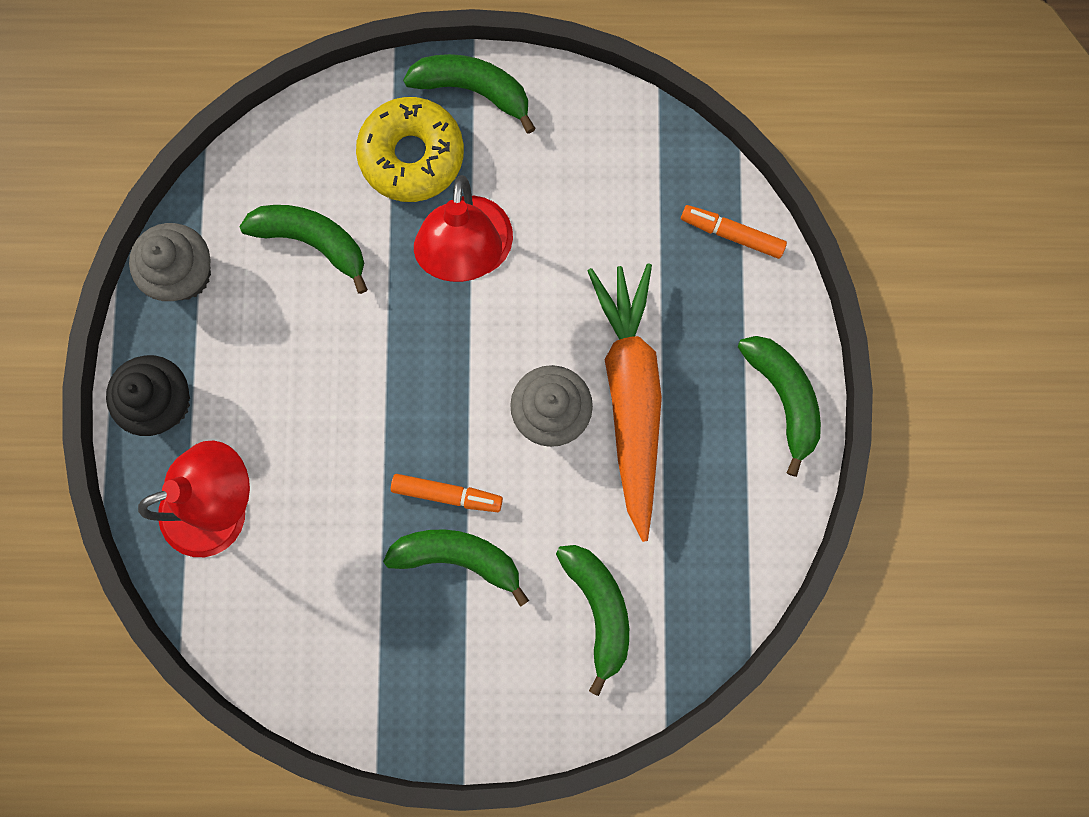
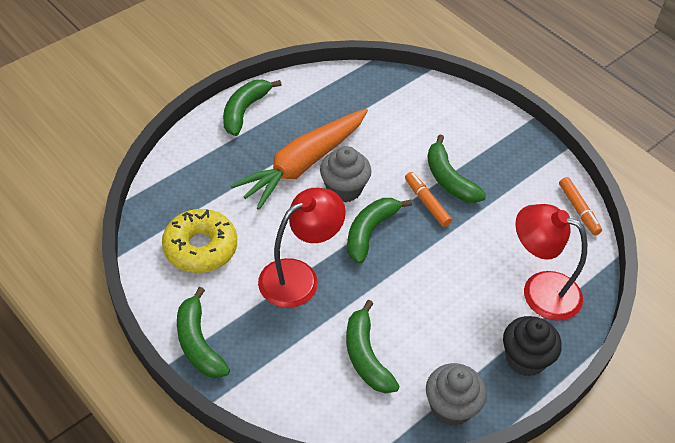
camera: 135 degrees left, 30 degrees down
yellow donut [356,97,464,202] -> yellow donut moved to [162,209,237,273]
green banana [556,545,629,696] -> green banana moved to [347,198,412,264]
orange marker [681,205,787,259] -> orange marker moved to [559,177,602,235]

